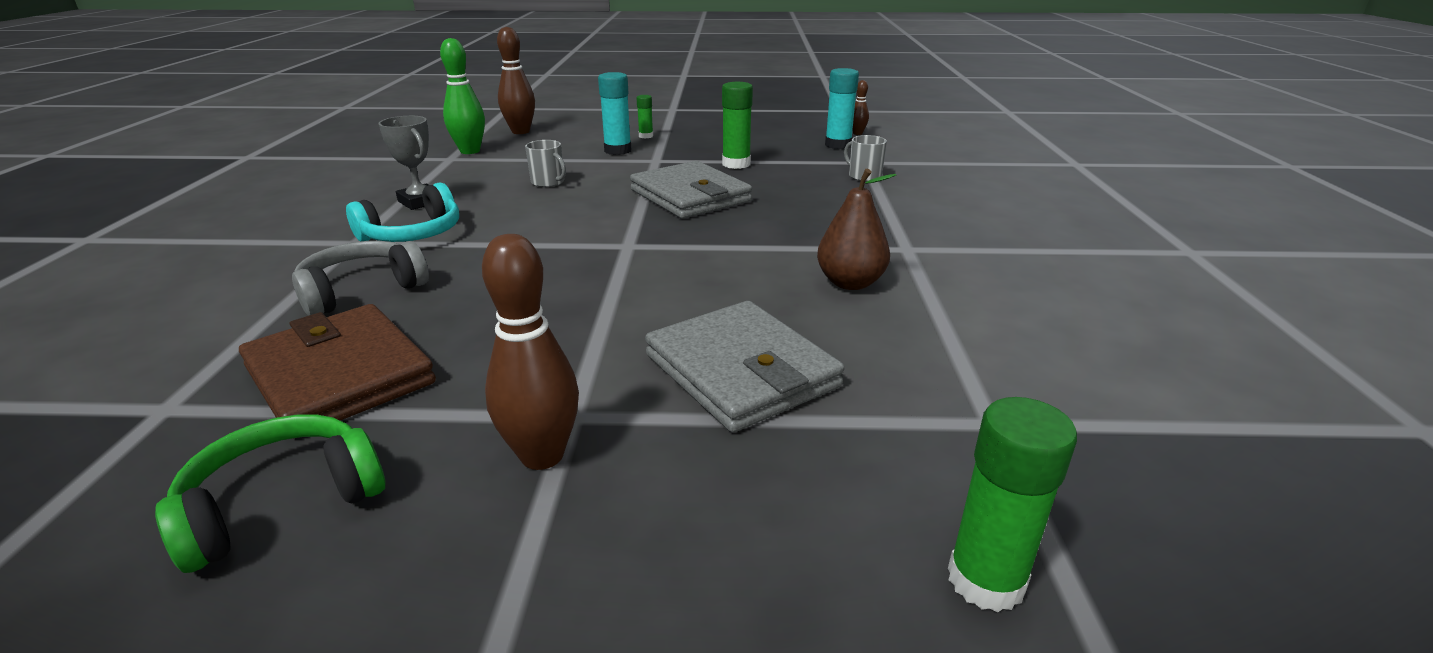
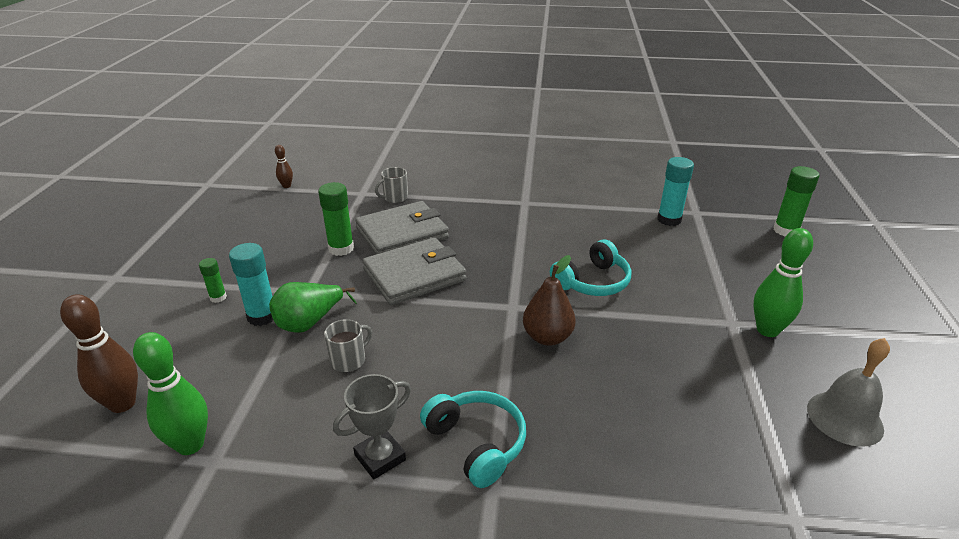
camera: 85 degrees left, 5 degrees up
green headphones [155,414,385,573] -> grey bell [807,338,890,447]
brown wallet [239,304,436,439] -> none
grey headphones [292,241,429,316] -> none
brown bowling pin [482,234,579,470] -> green bowling pin [753,228,813,337]
grey wallet [645,301,844,432] -> grey wallet moved to [355,201,449,254]
brown pear [817,169,896,290] -> brown pear moved to [523,255,576,346]
turquoise glue stick [825,68,859,149] -> turquoise glue stick moved to [657,157,694,226]
none -> green pear [269,282,357,333]
none -> turquoise headphones [550,240,632,296]

